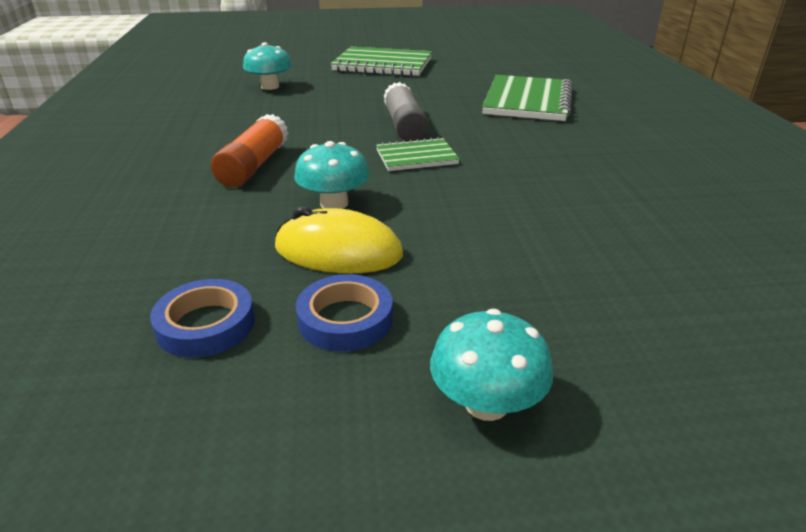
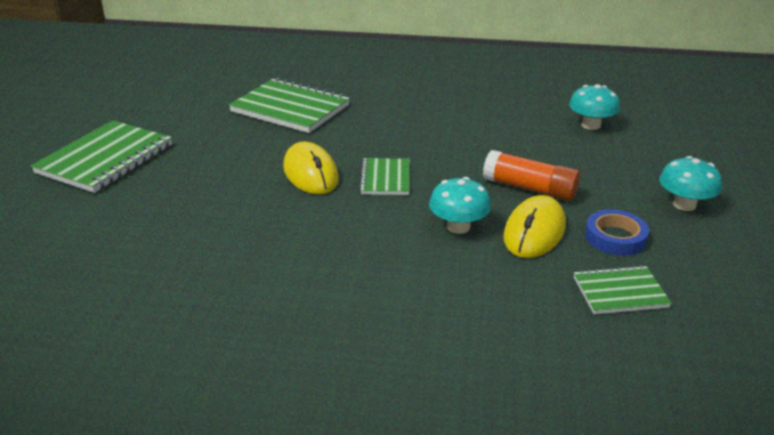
camera: 75 degrees left, 0 degrees up
blue tape [150,279,255,358] -> green notebook [574,265,672,314]
orange glue stick [211,114,289,188] -> orange glue stick moved to [483,150,580,201]
turquoise mushroom [243,42,292,90] -> turquoise mushroom moved to [569,84,620,130]
grey glue stick [384,82,429,142] -> yellow mouse [283,142,339,195]

